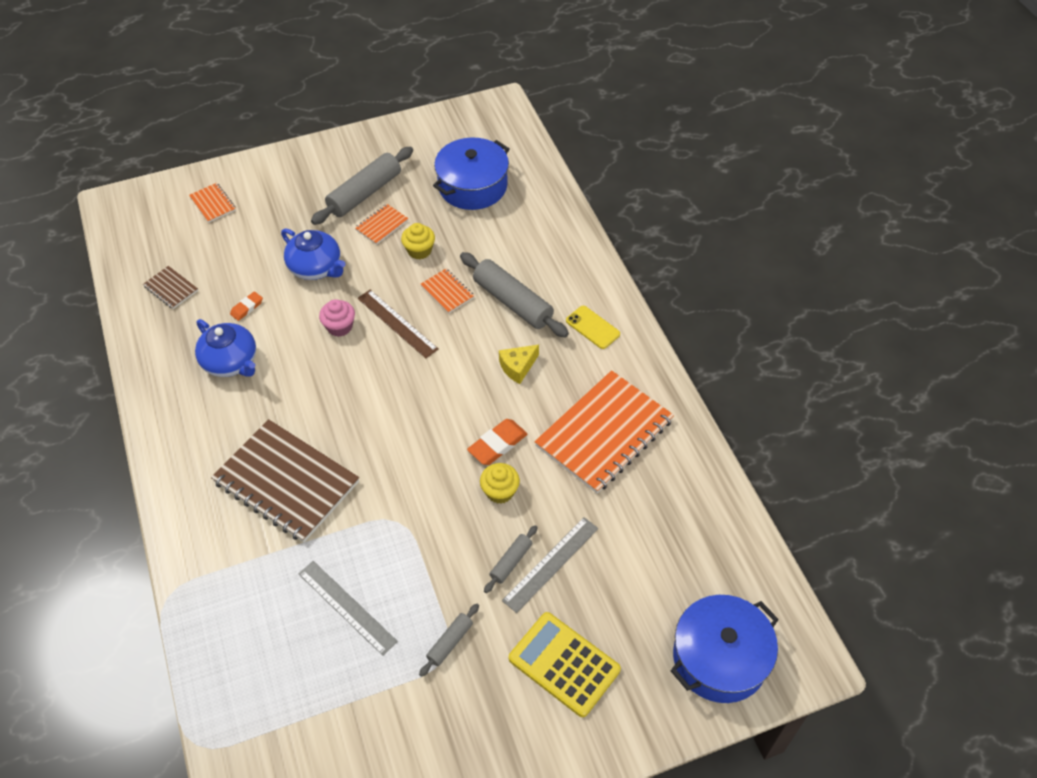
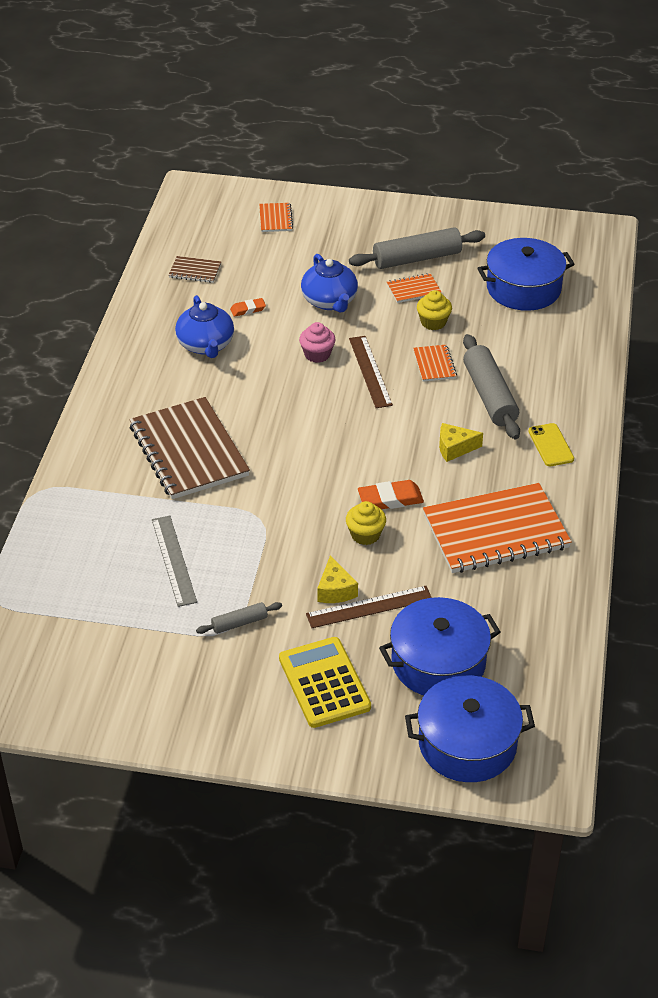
camera: 30 degrees right, 10 degrees down
brown notebook [143,266,198,309] -> brown notebook turned 60 degrees counterclockwise [169,256,221,283]
grey rolling pin [484,525,537,593] -> yellow cheese [317,555,358,603]
grey ruler [502,517,598,613] -> brown ruler [306,586,432,628]
none -> blue pot [379,597,501,695]

